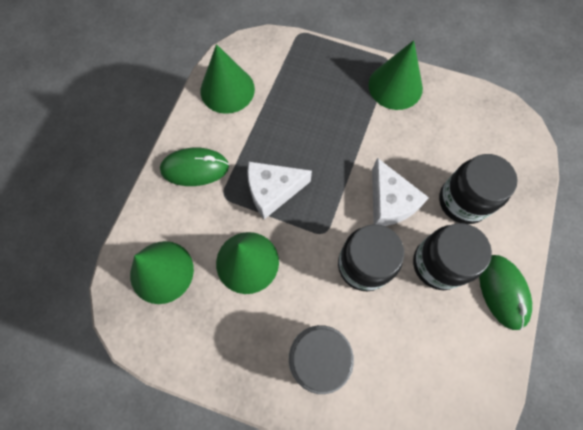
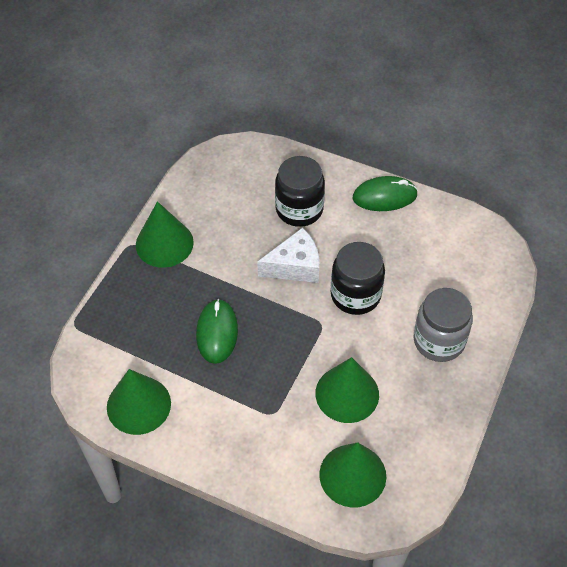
camera: 85 degrees left, 15 degrees down
green mouse [160,148,229,186] -> green mouse moved to [196,299,238,364]
white cheese [247,162,312,219] -> none
black jar [413,223,492,290] -> none

